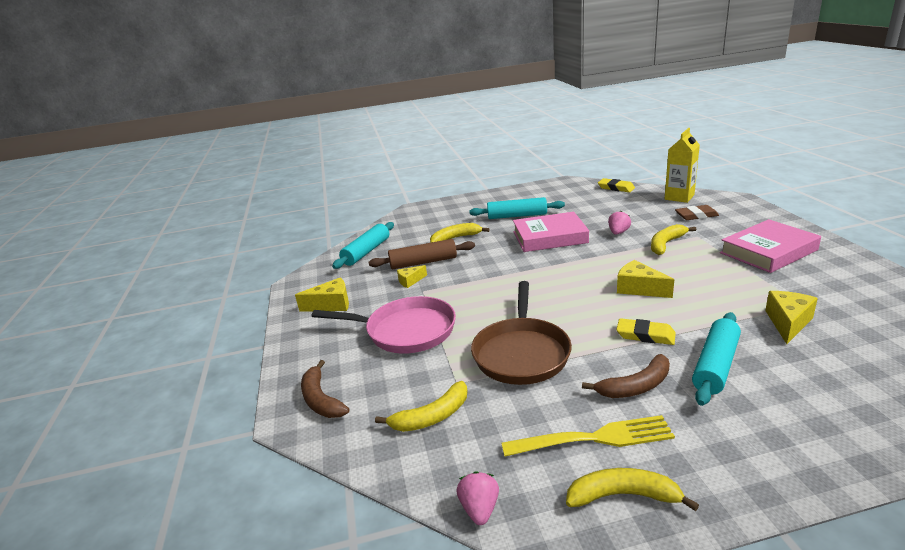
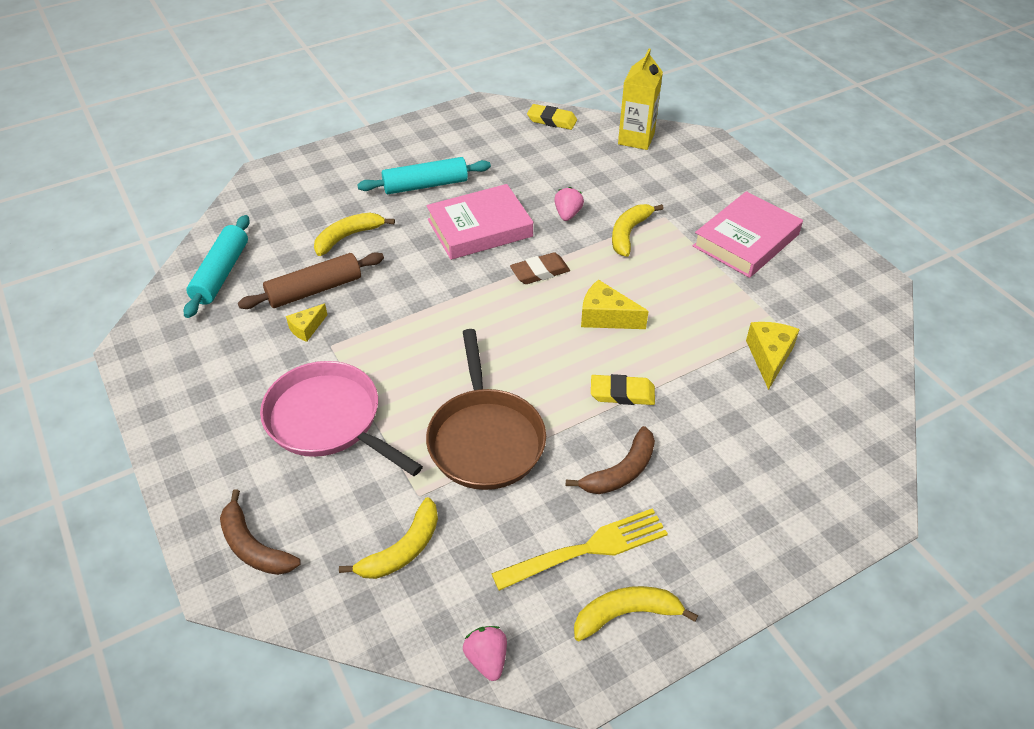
camera: 20 degrees left, 20 degrees up
yellow cheese [295,277,349,312] -> none
pink pan [311,296,456,354] -> pink pan turned 135 degrees counterclockwise [260,361,423,476]
brown eraser [675,205,719,220] -> brown eraser moved to [510,252,570,284]
turquoise rolling pin [692,312,741,406] -> none

